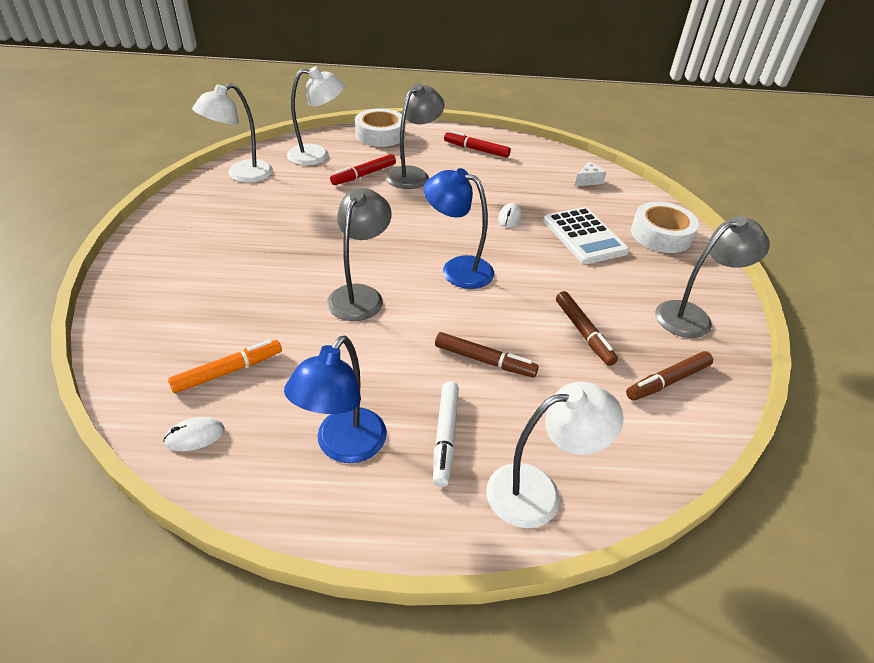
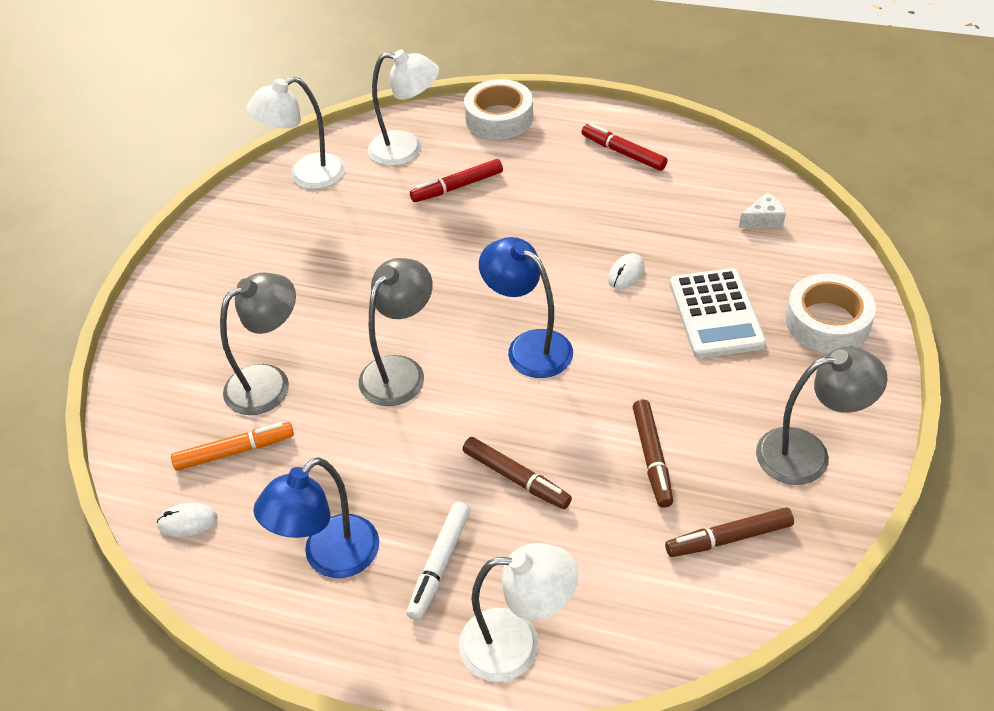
camera: 20 degrees right, 5 degrees up
grey lamp [386,83,445,189] -> grey lamp moved to [220,272,296,415]

